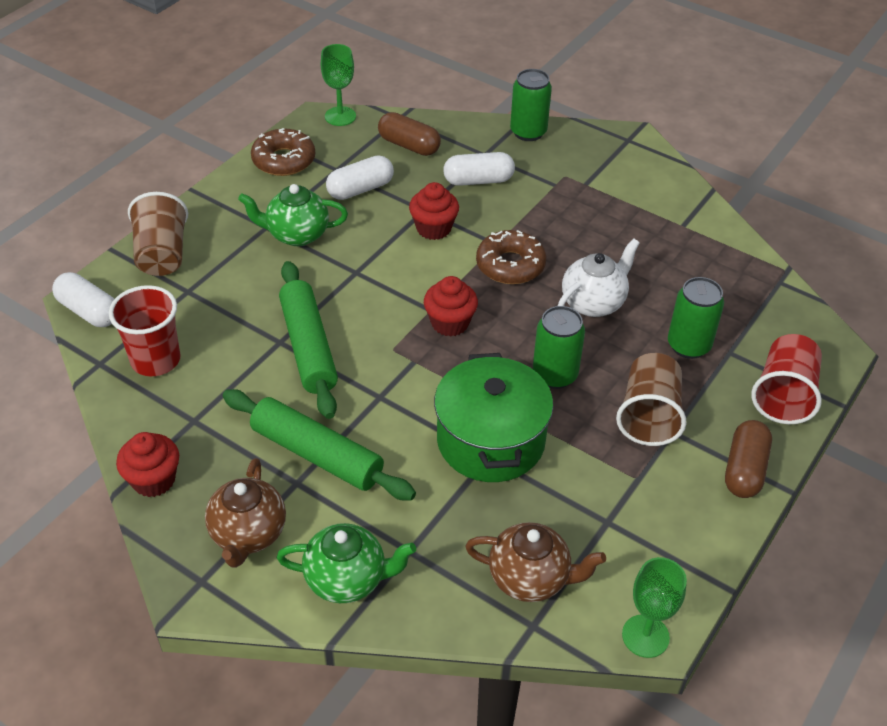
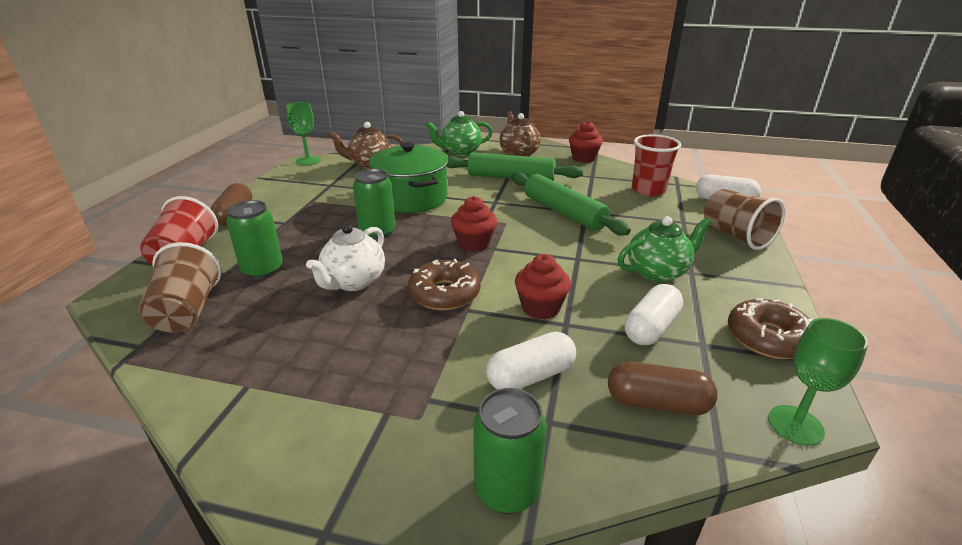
camera: 160 degrees right, 15 degrees down
brown cup [616,353,687,446] -> brown cup moved to [138,242,222,333]

